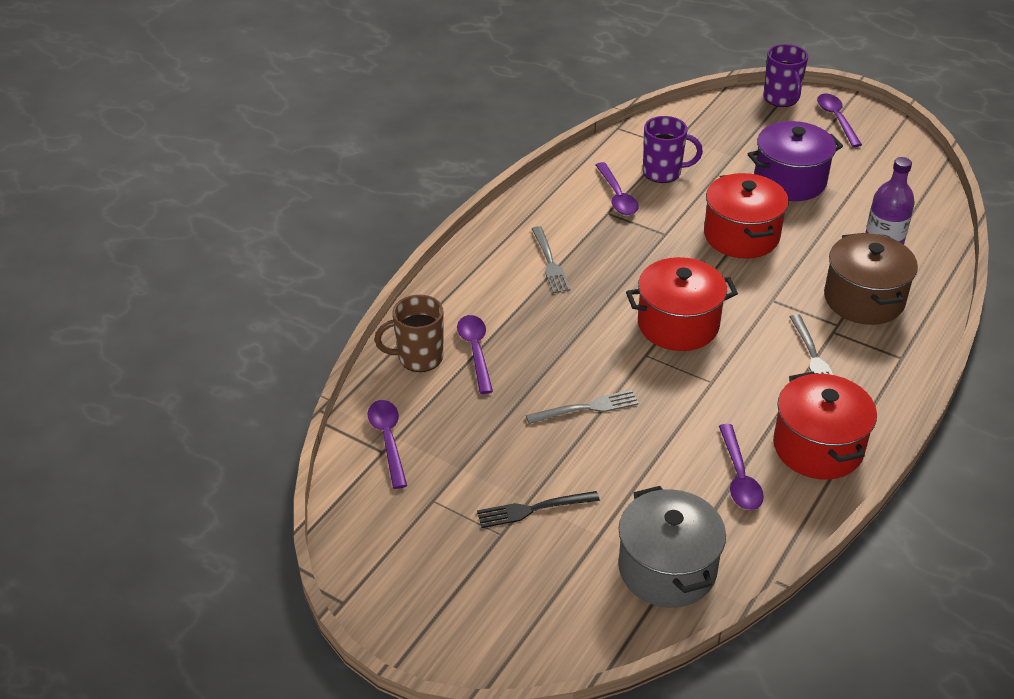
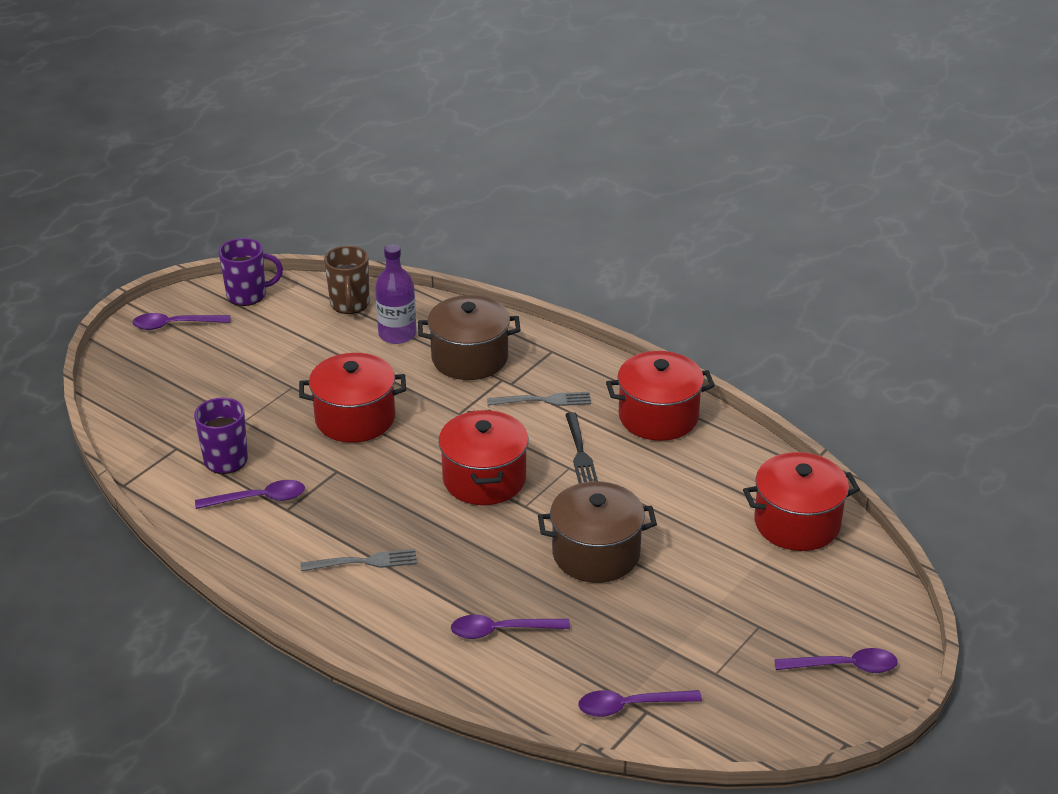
camera: 85 degrees left, 5 degrees down
brown mug [374,295,443,372] -> brown mug moved to [324,246,369,314]
black fork [477,491,600,528] -> black fork moved to [565,412,598,483]
grey fork [526,390,639,424] -> brown pot [538,481,657,583]
grey pot [619,486,726,608] -> red pot [743,452,860,551]
purple spoon [719,424,764,510] -> purple spoon moved to [774,648,898,673]
purple pot [748,121,843,201] -> none
purple mug [763,44,808,107] -> purple mug moved to [218,238,283,306]

